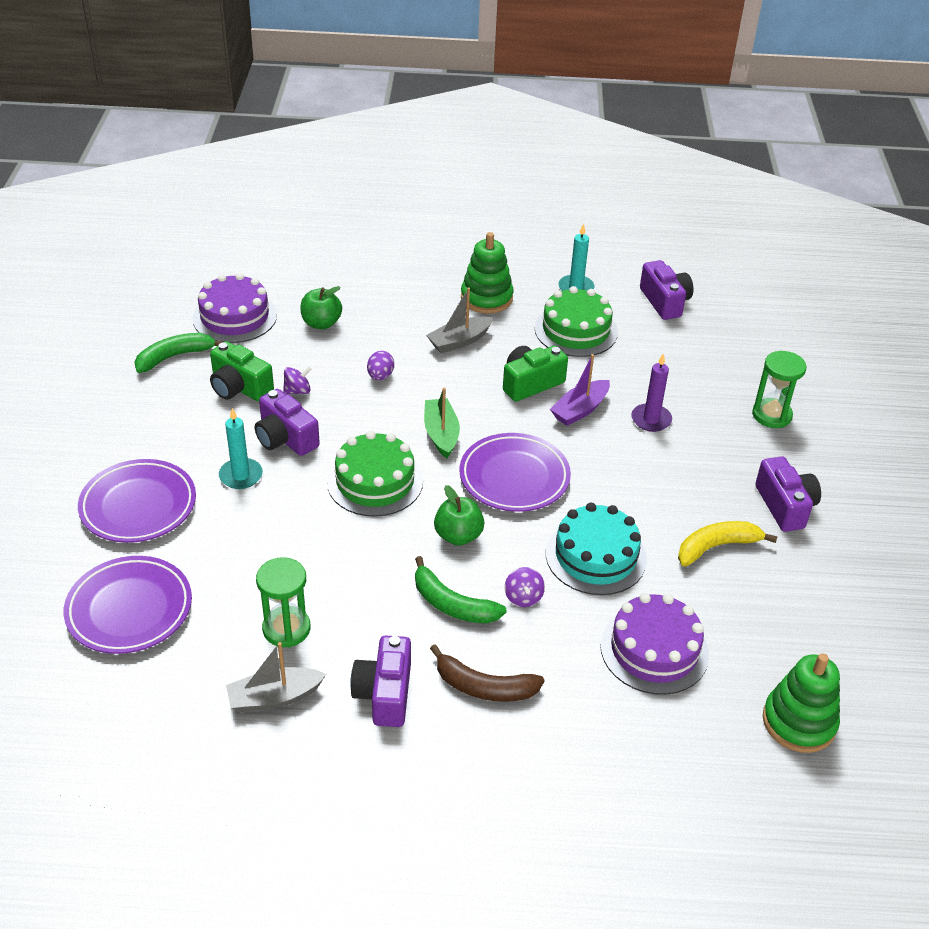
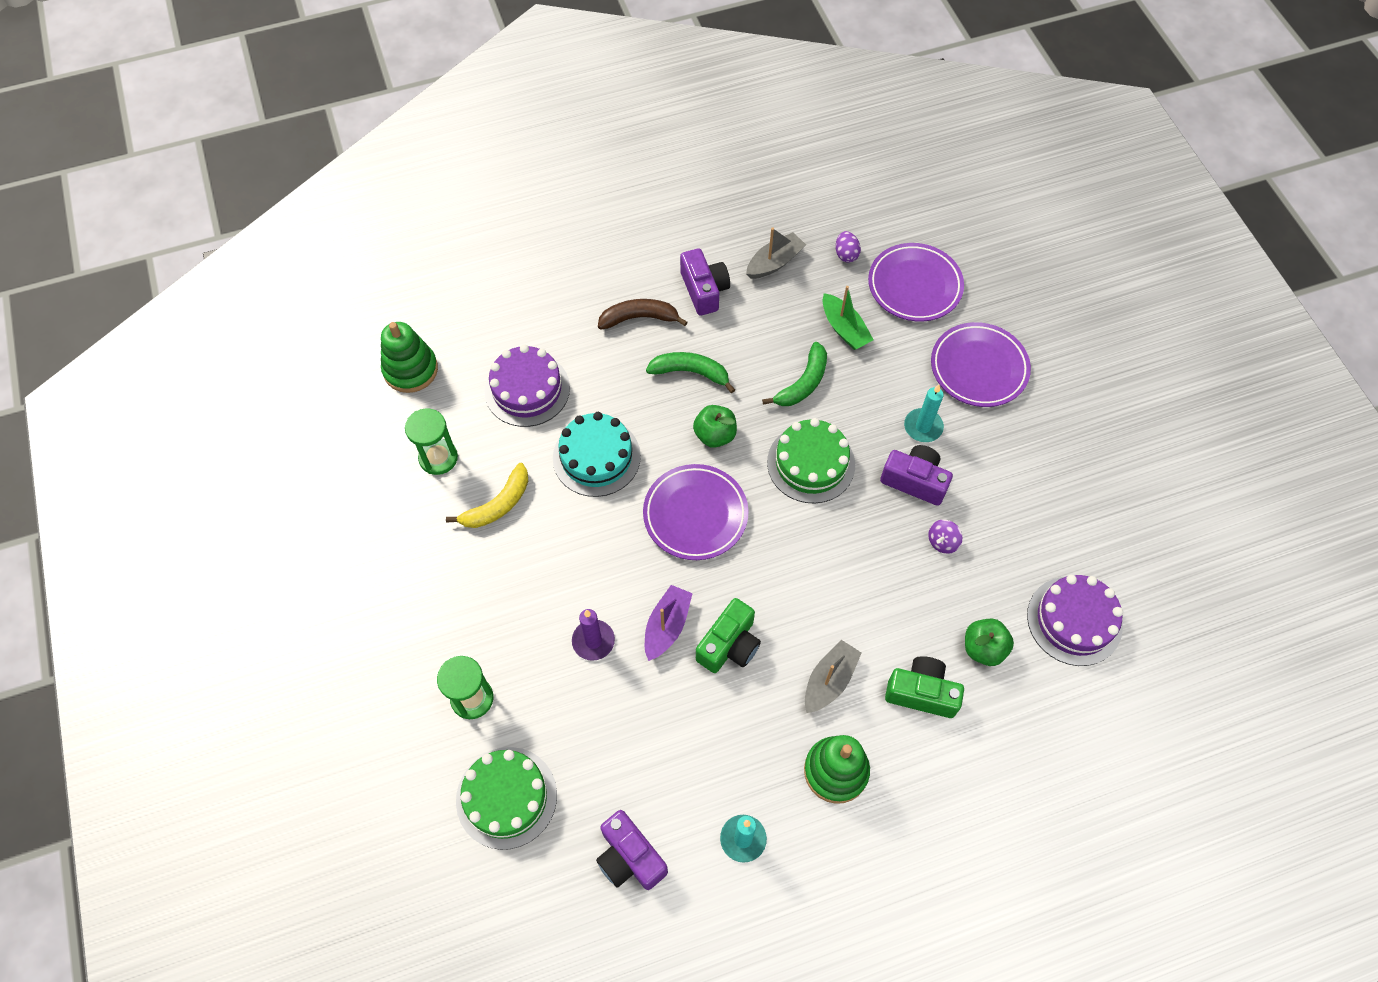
camera: 160 degrees right, 20 degrees up
green banana [134,333,224,373] -> green banana moved to [762,342,827,406]
green camera [210,341,274,401] -> green camera moved to [885,656,964,718]
green hourglass [256,557,311,647] -> green hourglass moved to [405,408,458,475]
purple egg [367,351,394,380] -> purple egg moved to [835,231,861,263]
green boat [424,388,460,458] -> green boat moved to [823,286,874,350]
purple spinning top [505,567,545,607] -> none
green cake [534,286,618,357] -> green cake moved to [456,747,557,850]
purple camera [755,456,821,532] -> none

